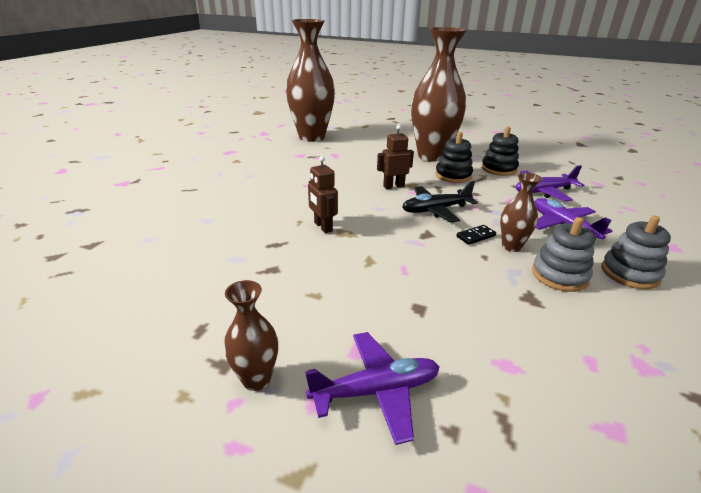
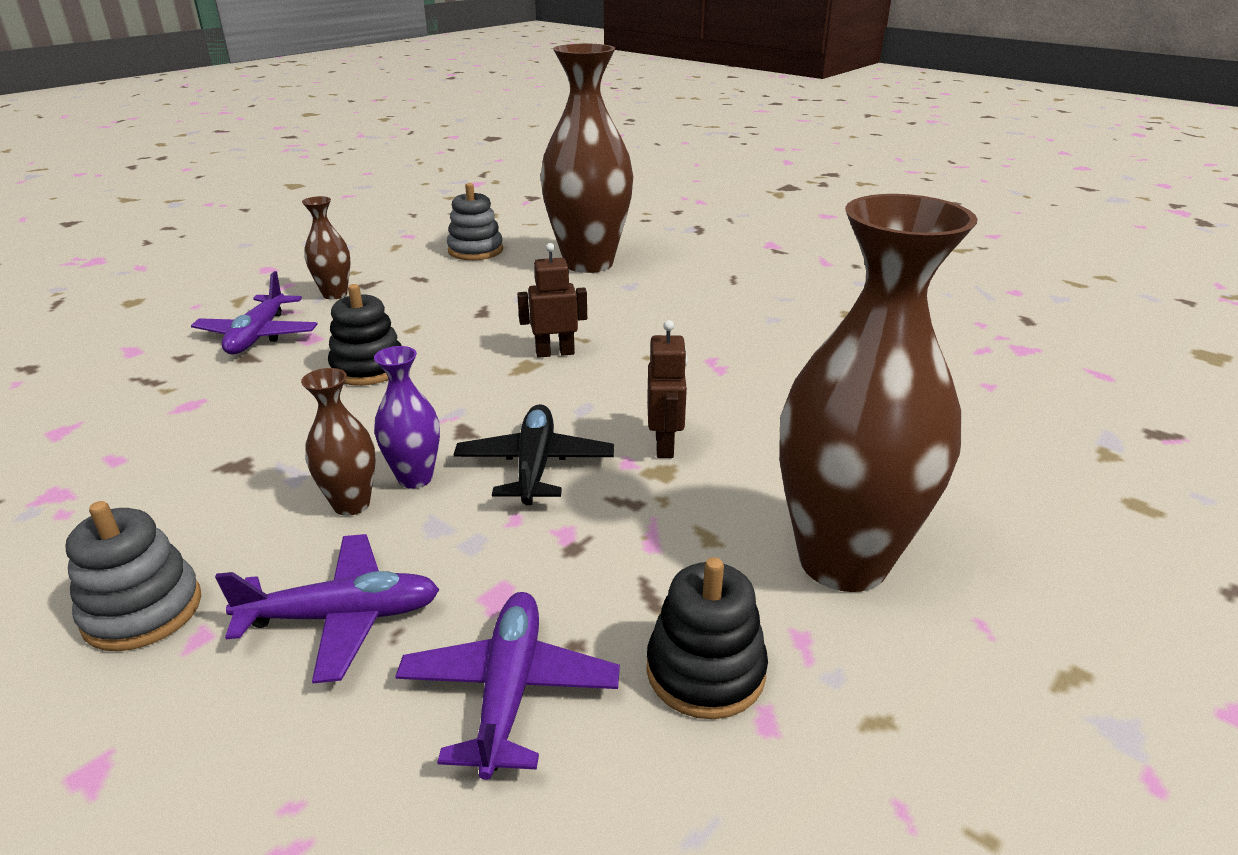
camera: 110 degrees right, 0 degrees up
brown vase [286,19,335,142] -> brown vase moved to [541,44,634,273]
black stacking toy [435,132,473,183] -> black stacking toy moved to [328,284,402,386]
black domino [456,225,496,245] -> purple vase [374,346,440,488]
grey stacking toy [532,217,595,292] -> grey stacking toy moved to [447,183,503,260]

